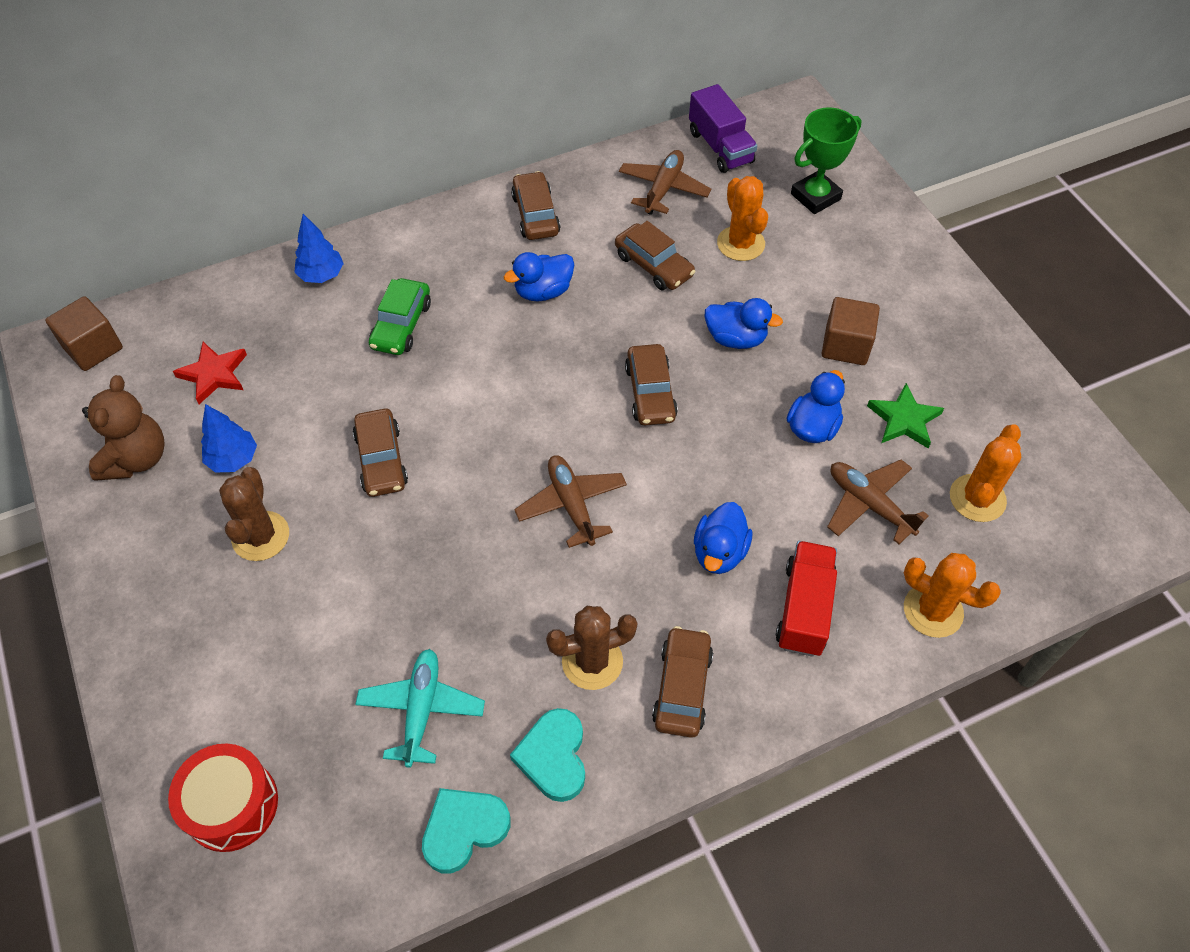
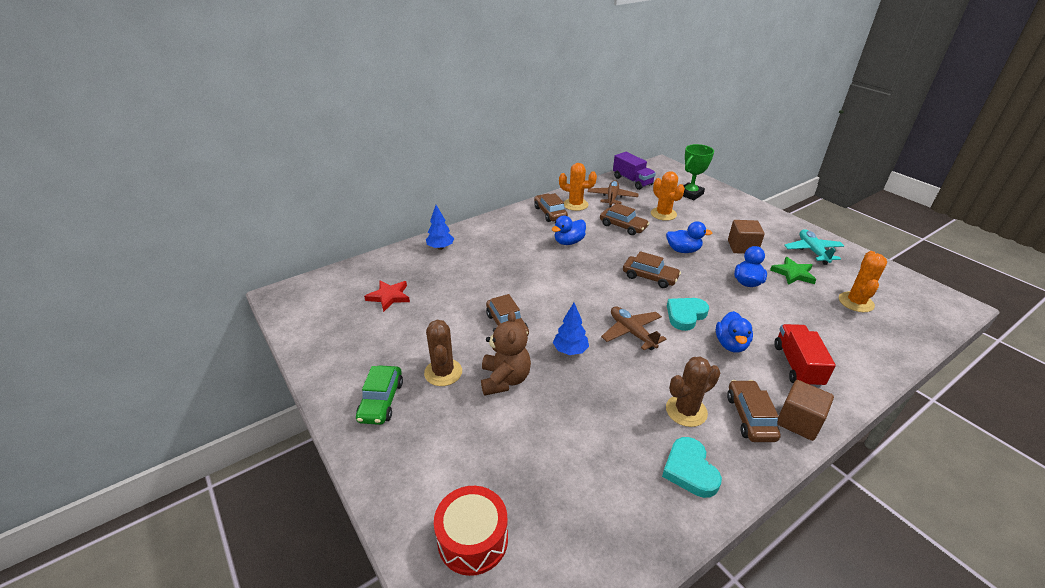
camera: 10 degrees left, 20 degrees down
brown cube [45,296,123,371] -> brown cube moved to [777,380,834,441]
brown teddy bear [82,375,165,481] -> brown teddy bear moved to [481,311,531,396]
blue tree [201,404,257,473] -> blue tree moved to [553,303,589,355]
turquoise plane [355,649,485,768] -> turquoise plane moved to [784,229,844,265]
green car [369,278,431,355] -> green car moved to [356,365,403,425]
turquoise heart [422,788,511,874] -> turquoise heart moved to [667,298,709,331]
brown car [625,344,678,426] -> brown car turned 45 degrees counterclockwise [623,251,681,288]
brown plane [827,459,929,544] -> none
orange cactus [904,553,1001,638] -> orange cactus moved to [559,163,597,211]

